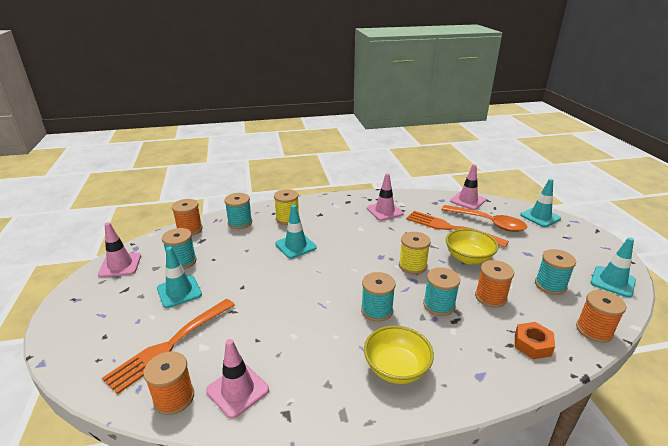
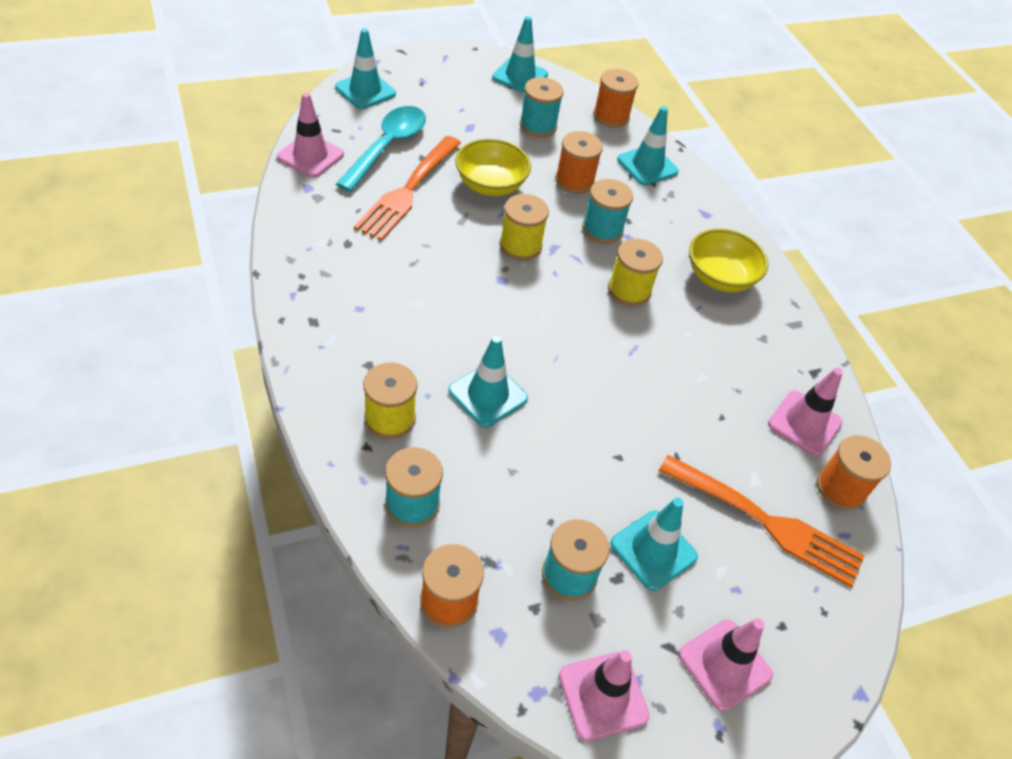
camera: 105 degrees left, 20 degrees up
turquoise spool [361,272,396,322] -> yellow spool [608,239,663,306]
pink traffic cone [367,173,403,221] -> pink traffic cone moved to [679,618,773,712]
orange spoon [441,205,527,232] -> turquoise spoon [336,106,426,192]
orange nut [515,322,555,359] -> turquoise traffic cone [617,106,679,186]

